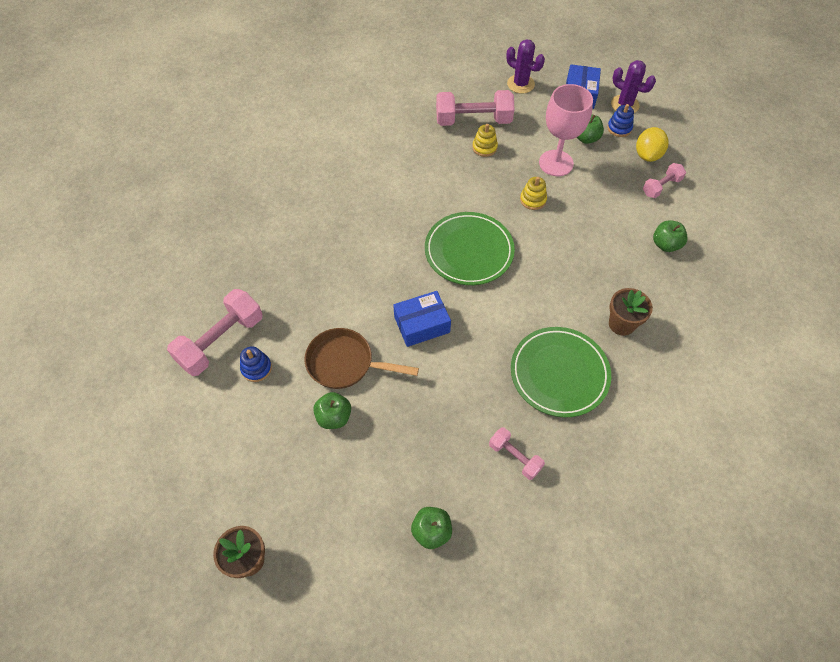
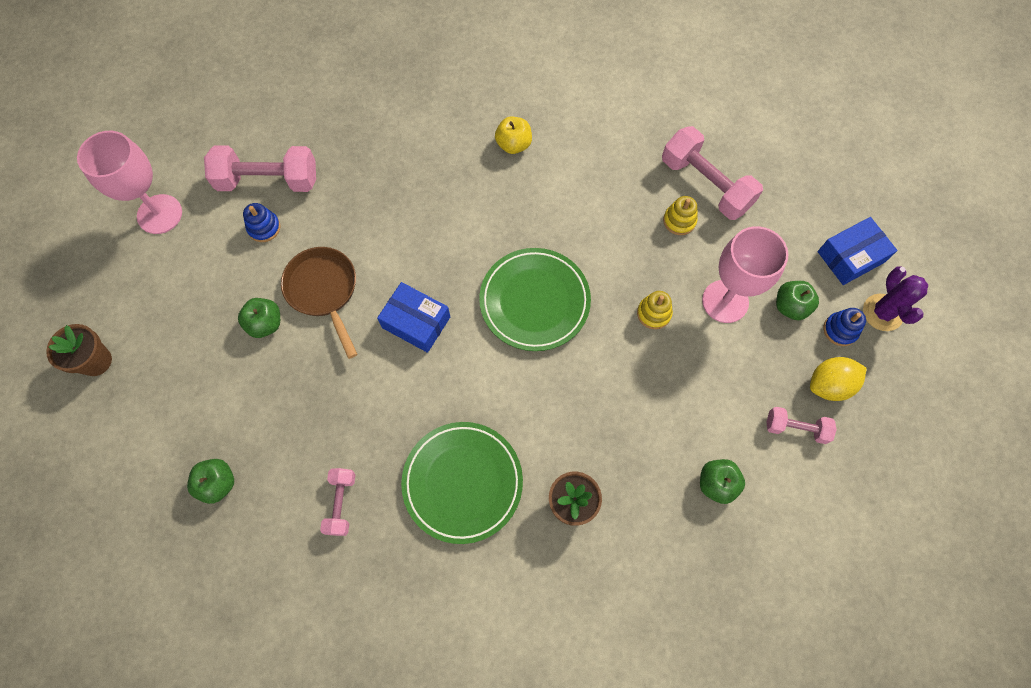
camera: 50 degrees right, 10 degrees up
purple cactus [506,39,545,94] -> none
none -> pink goblet [77,131,182,234]
none -> yellow apple [495,117,532,154]

